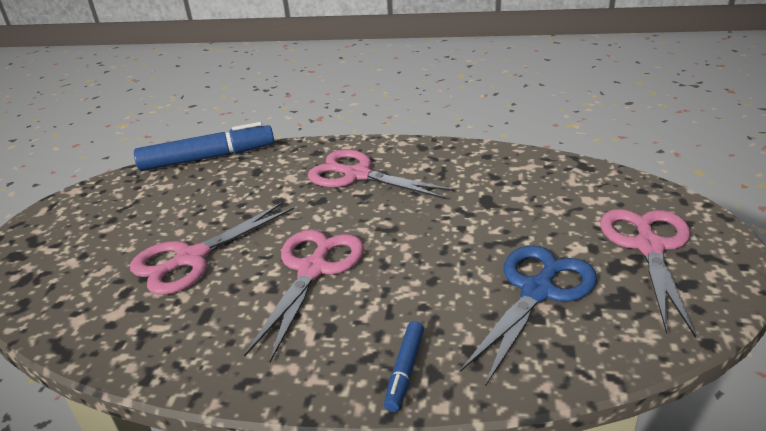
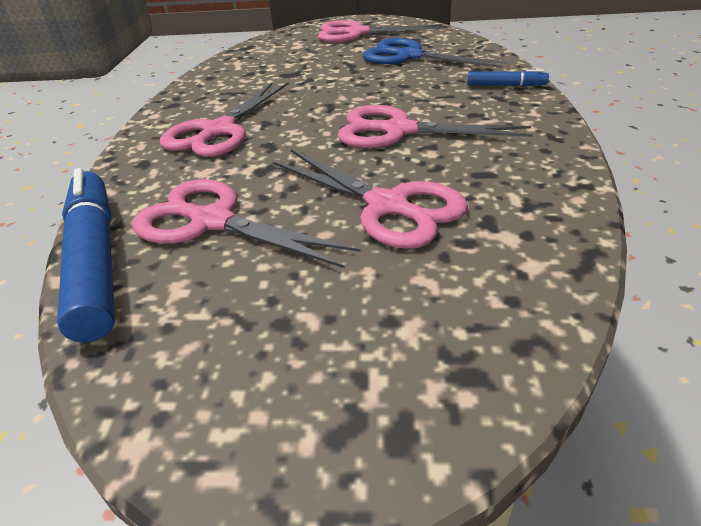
camera: 95 degrees left, 5 degrees up
none -> pink scissors [132,179,360,268]

